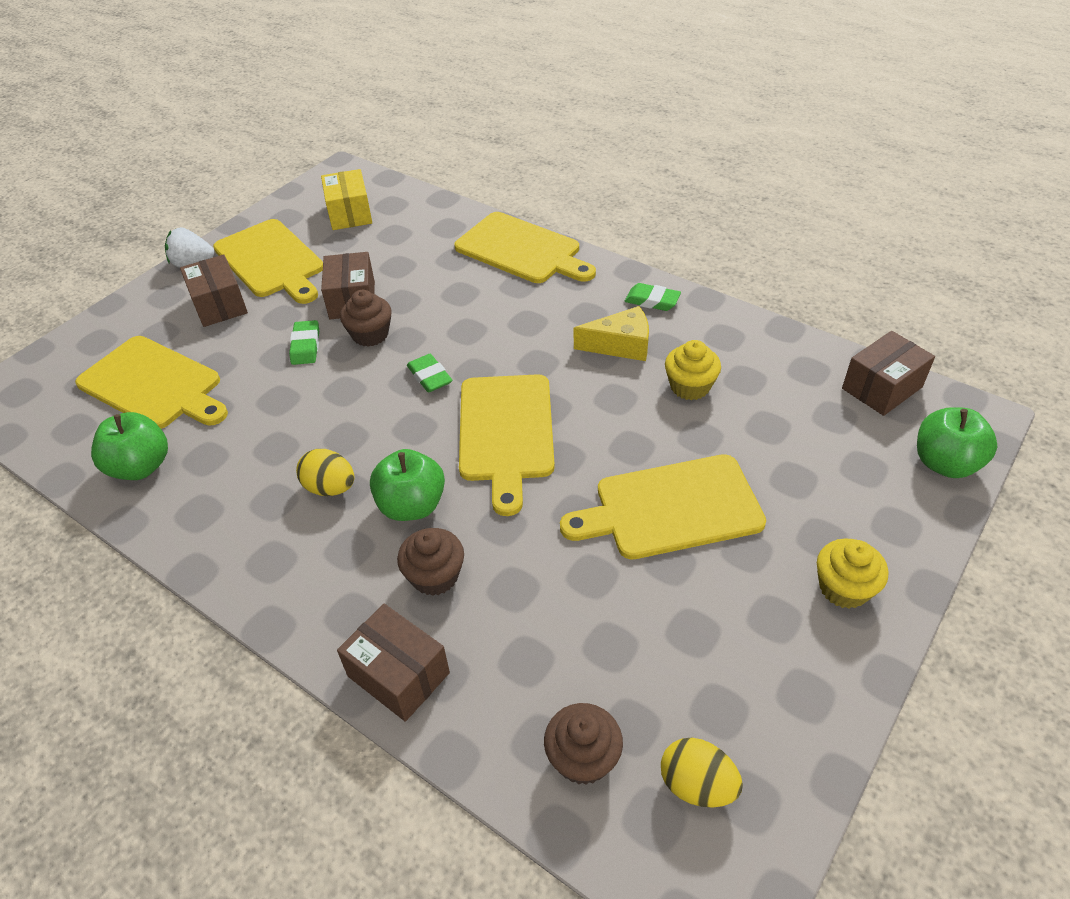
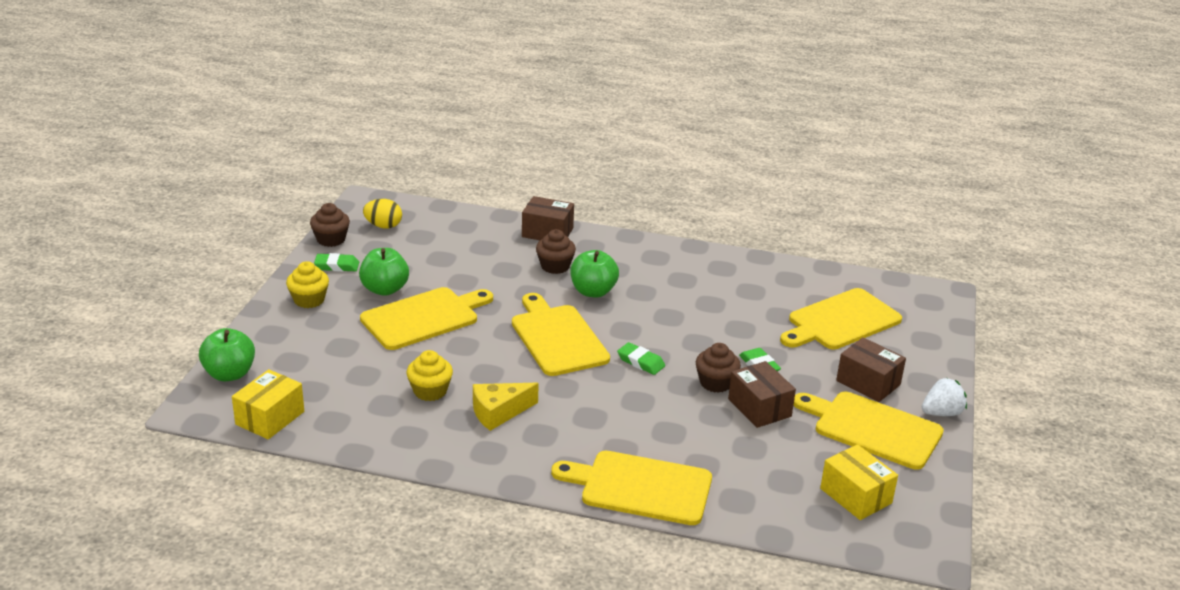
camera: 155 degrees right, 15 degrees down
yellow cutting board [75,336,228,429] -> yellow cutting board turned 45 degrees counterclockwise [780,288,902,349]
green apple [91,412,168,480] -> green apple moved to [359,248,409,296]
yellow egg [296,449,355,496] -> none
brown cupcake [544,703,623,785] -> brown cupcake moved to [310,203,350,247]
green eraser [625,283,681,311] -> green eraser moved to [314,253,359,272]
brown box [842,331,935,416] -> yellow box [232,369,304,439]

